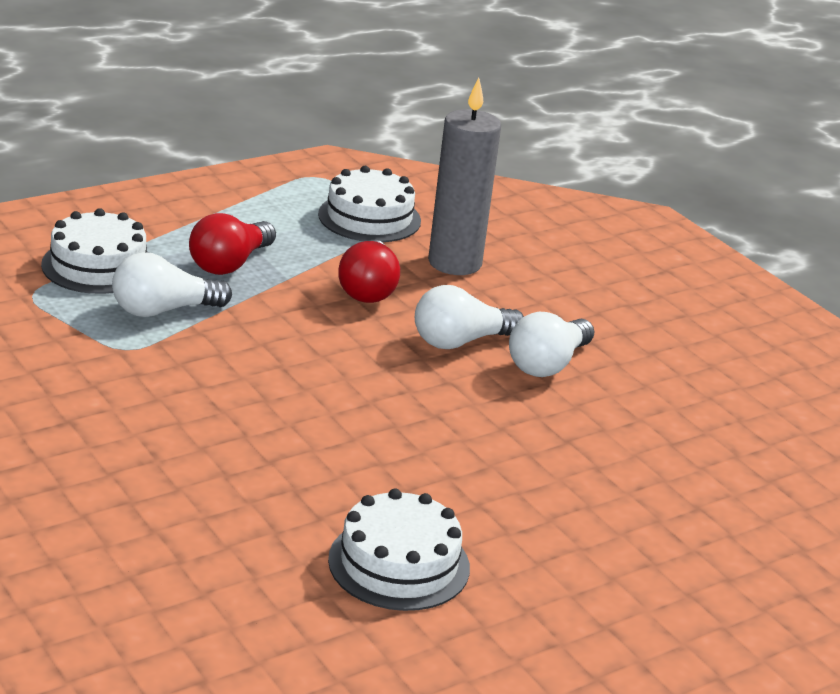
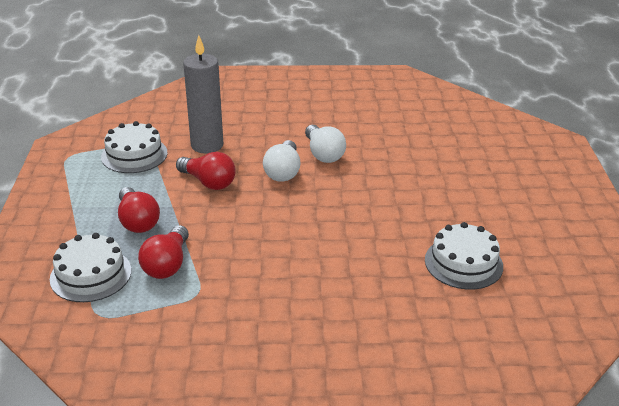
camera: 55 degrees left, 5 degrees up
white light bulb [112,252,232,317] -> red light bulb [138,225,189,279]

